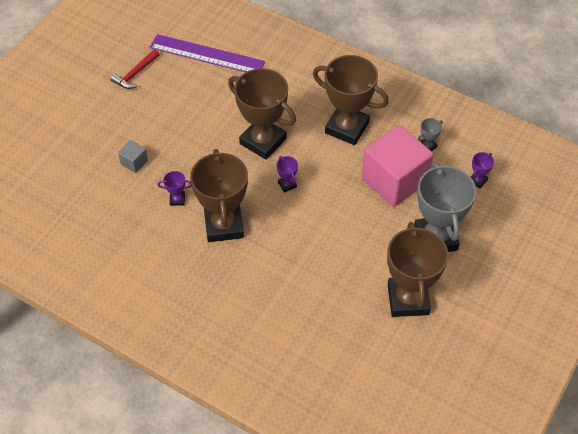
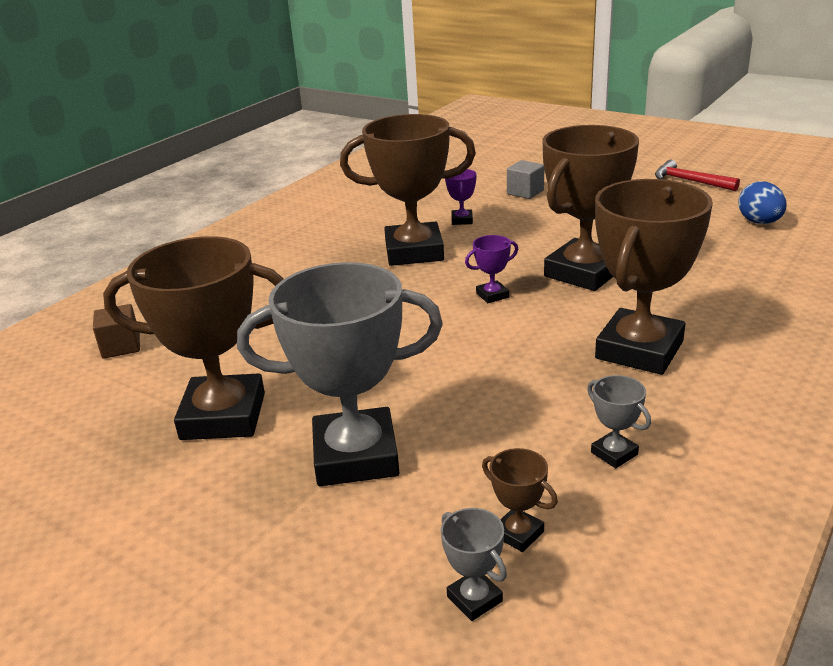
camera: 95 degrees right, 25 degrees down
purple ruler [150,34,265,72] -> blue egg [738,181,787,224]
pink cube [361,125,433,207] -> none
purple trophy [471,152,494,189] -> brown trophy [482,448,558,552]
none -> brown cube [93,304,140,359]
none -> grey trophy [441,508,507,621]

